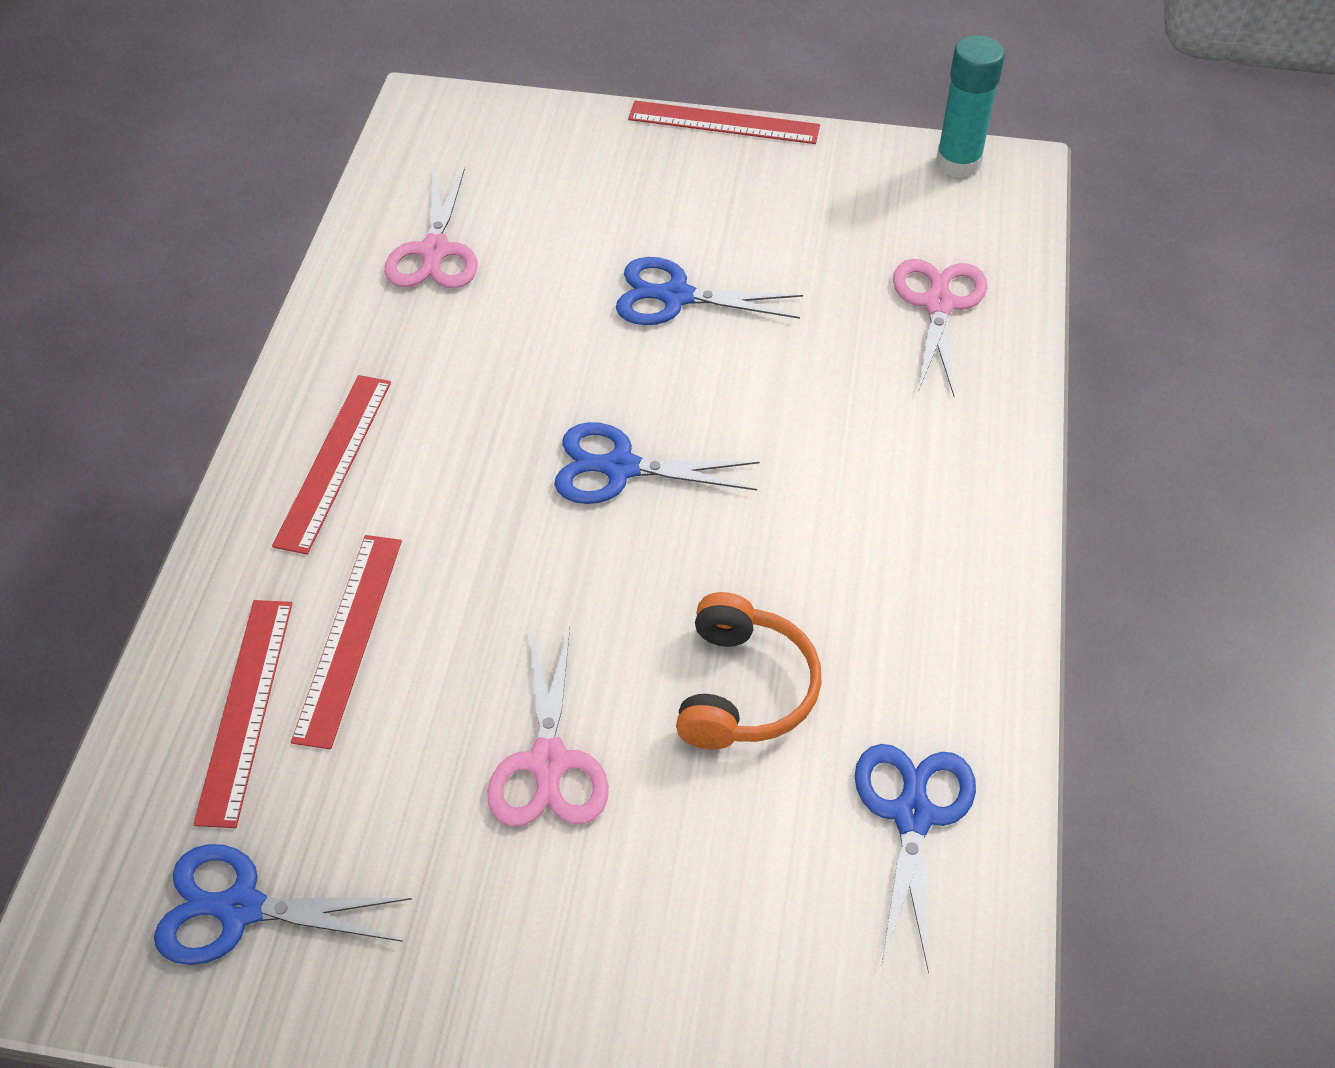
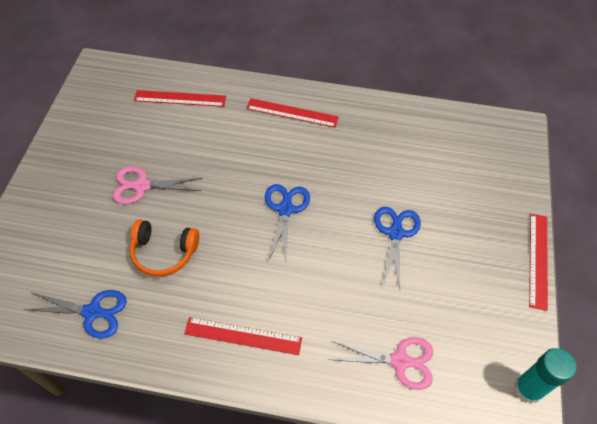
camera: 90 degrees right, 5 degrees up
blue scissors [154,844,412,965] -> none
red ruler [291,535,402,749] -> red ruler moved to [184,317,302,355]
pink scissors [384,167,478,288] -> none

